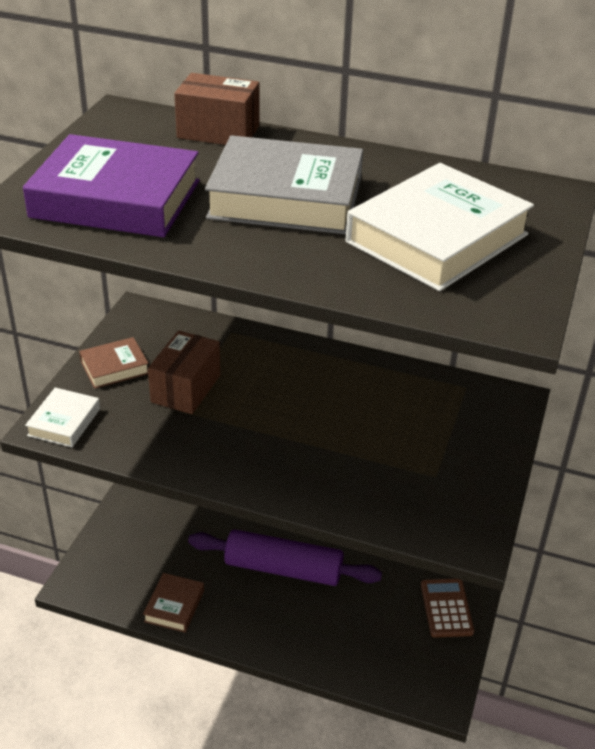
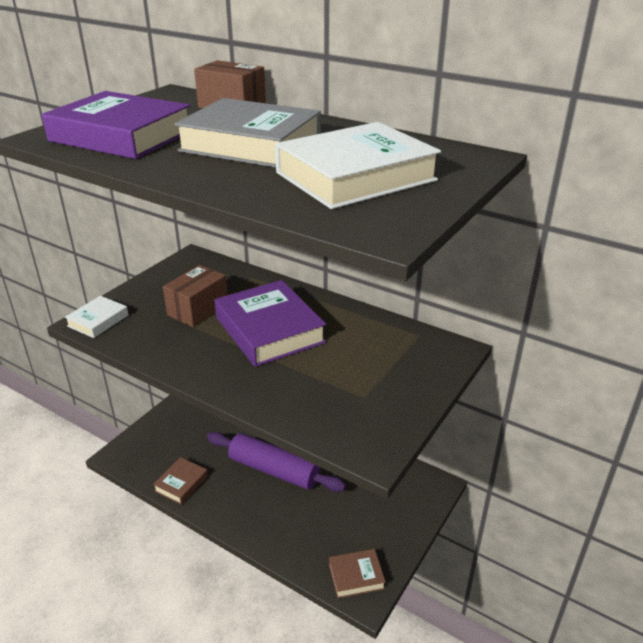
camera: 15 degrees right, 5 degrees down
brown book [79,337,149,389] -> brown book moved to [329,549,386,598]
brown calculator [421,579,474,638] -> none
none -> purple book [214,280,326,367]

